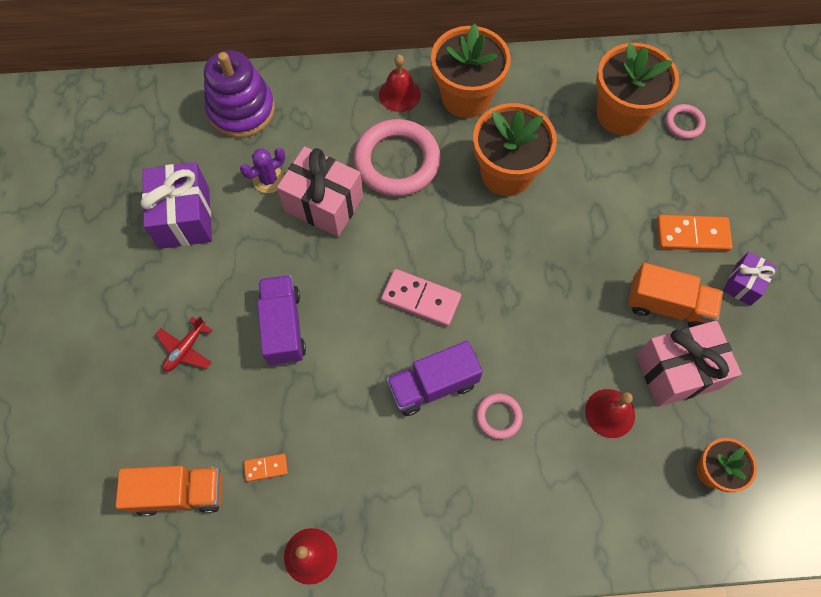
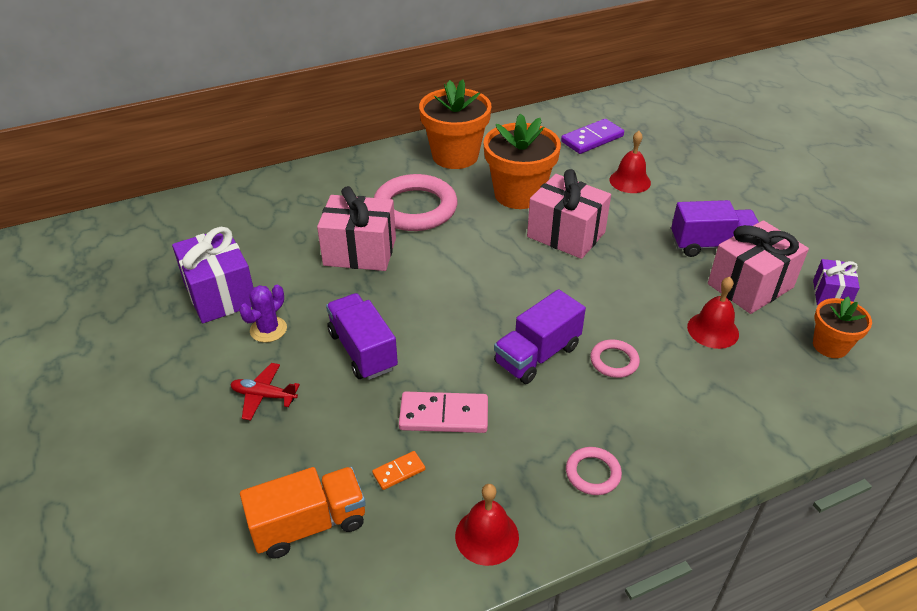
camera: 20 degrees left, 25 degrees down
red plane [155,316,212,372] -> red plane turned 90 degrees clockwise [230,363,300,421]
purple stacking toy [204,51,275,138] -> none
purple cactus [240,148,285,193] -> purple cactus moved to [239,285,287,343]
red bell [379,55,421,112] -> red bell moved to [610,131,651,193]
pink domino [381,269,461,327] -> pink domino moved to [399,392,488,433]
orange flower pot [596,43,679,135] -> purple domino [561,119,624,154]
orange truck [628,263,723,328] -> purple truck [671,200,759,257]
orange domino [657,215,733,251] -> none
pink ring [665,104,706,139] -> pink ring moved to [566,447,622,495]
purple gift [723,252,777,306] -> purple gift moved to [813,259,860,305]
none -> pink gift [527,169,611,259]

